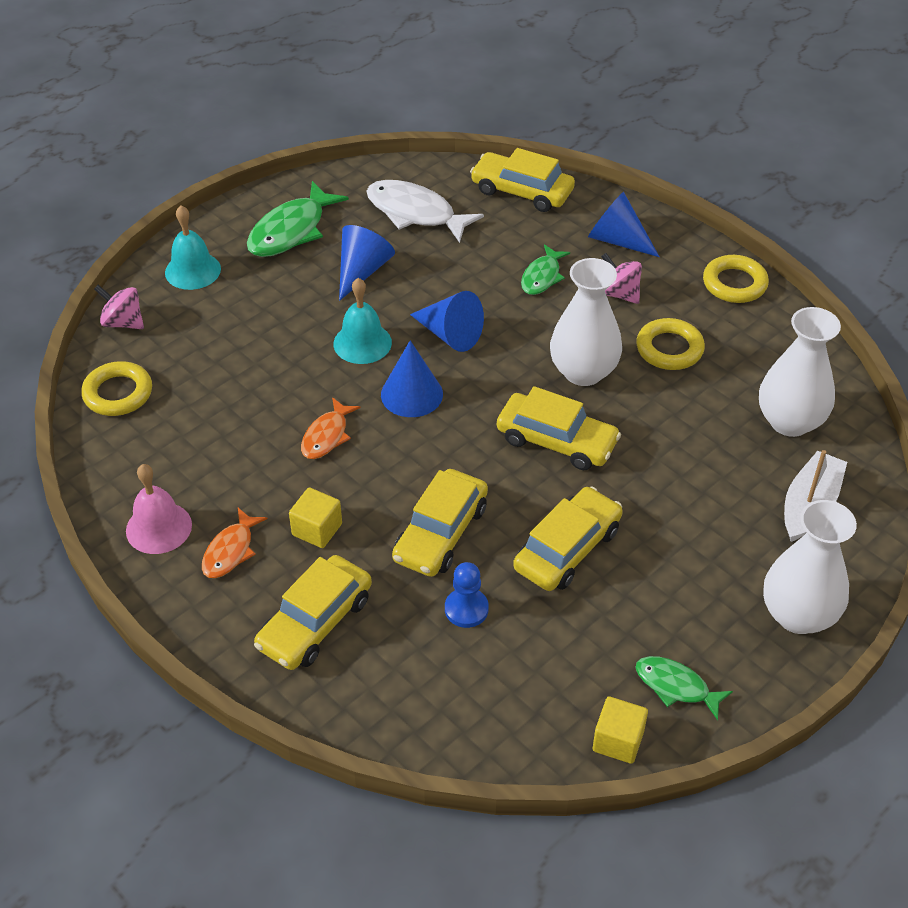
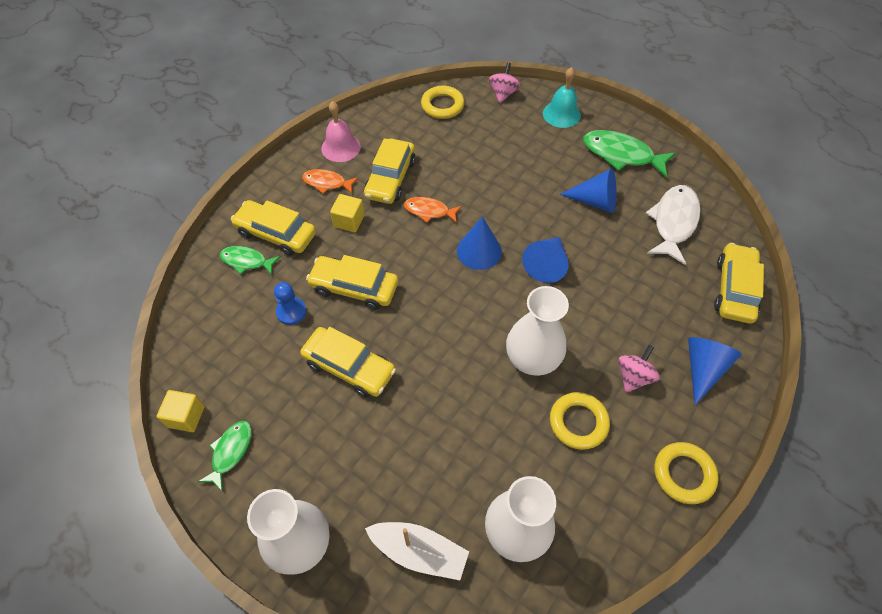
camera: 80 degrees right, 10 degrees up
turquoise bell [334,278,392,364] -> none
yellow car [497,386,621,470] -> yellow car moved to [364,138,416,204]
green fish [521,244,570,295] -> green fish moved to [220,246,281,275]

